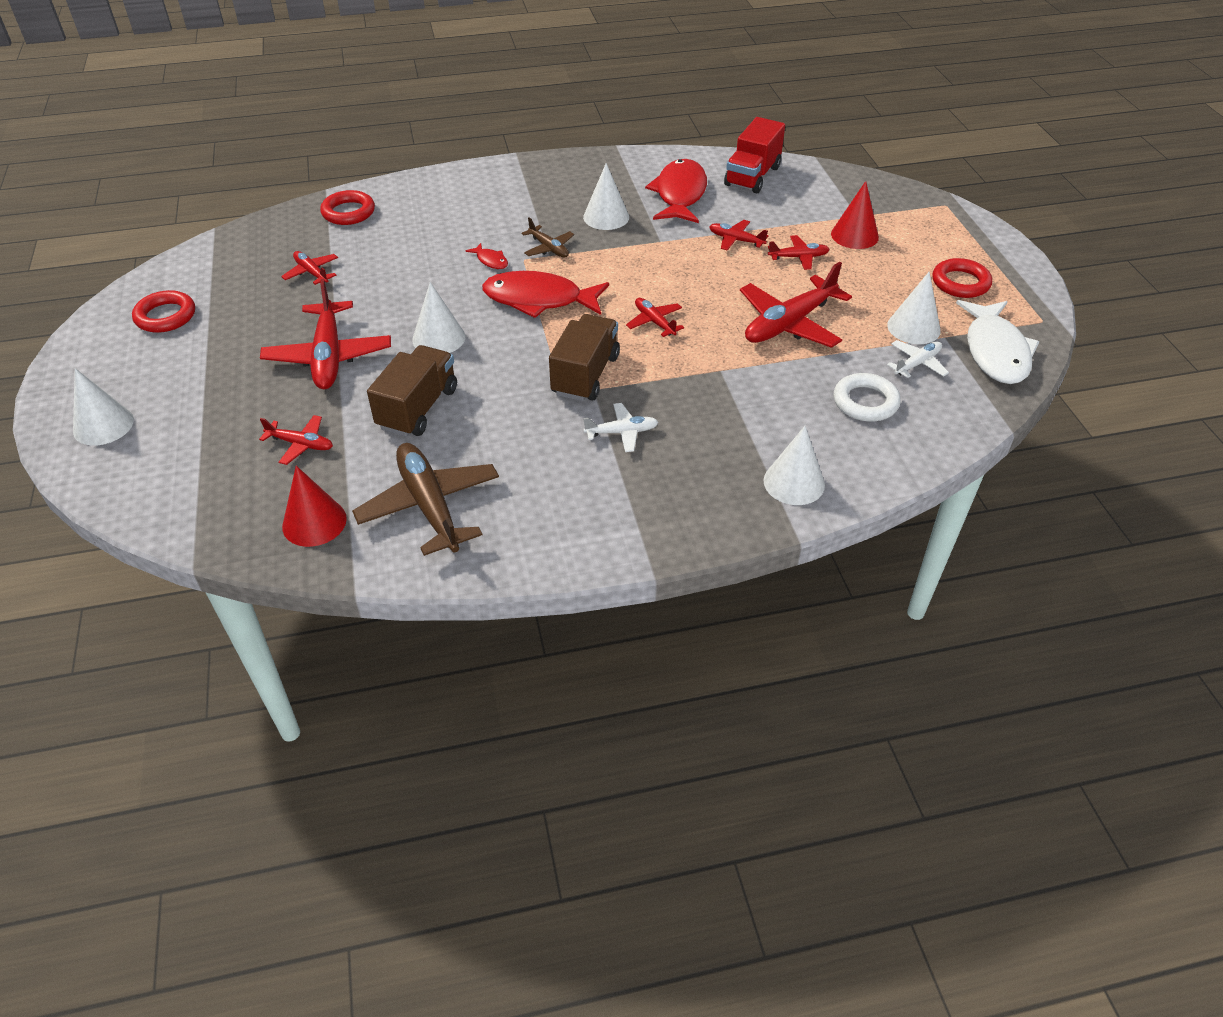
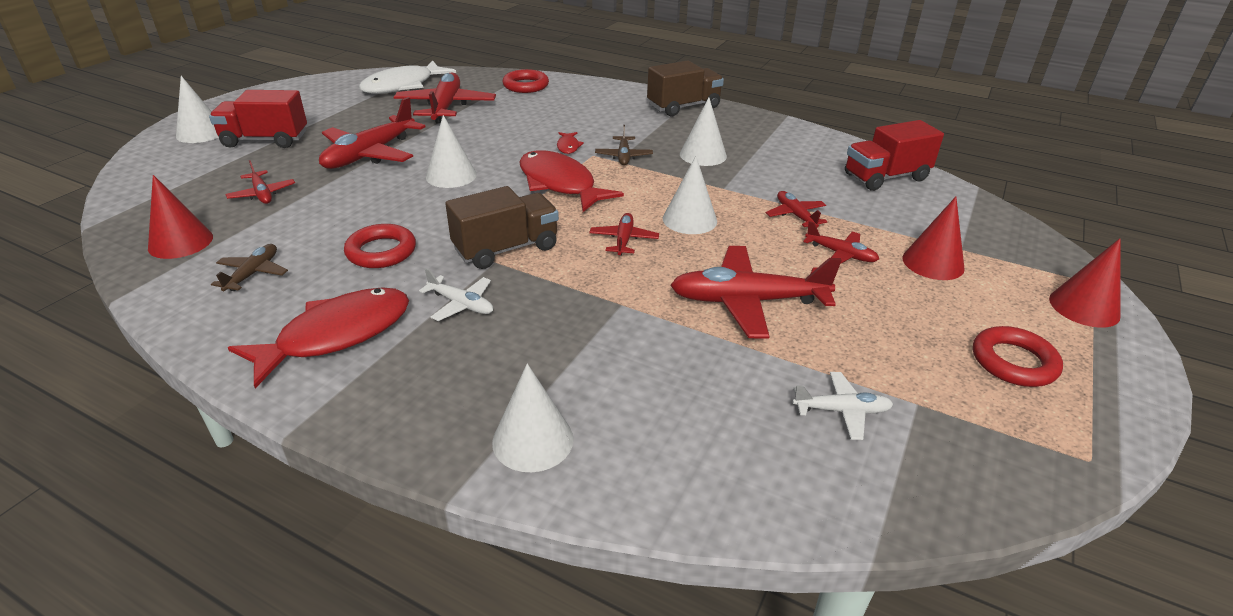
camera: 40 degrees right, 10 degrees down
red ring [132,290,195,333] -> red ring moved to [344,224,416,268]
red plane [281,251,338,285] -> red plane [394,72,496,124], size x1.94
brown plane [352,443,499,556] -> brown plane [211,244,288,291], size x0.51
brown truck [367,345,457,437] -> brown truck moved to [647,60,724,116]
red fish [645,159,707,223] -> red fish moved to [228,287,409,388]
white ring [834,373,901,422] -> none
white cone [887,272,941,344] -> white cone moved to [663,156,717,234]
white fish [956,300,1040,384] -> white fish moved to [359,61,456,94]
none -> red truck [209,90,307,148]
none -> red cone [1049,238,1121,328]

